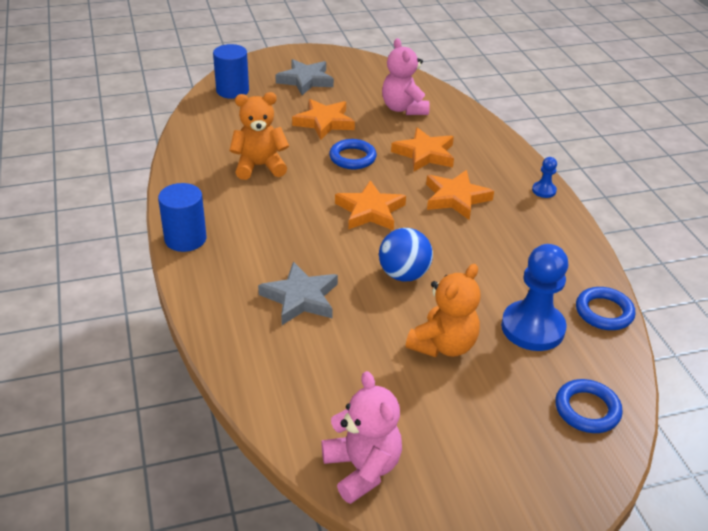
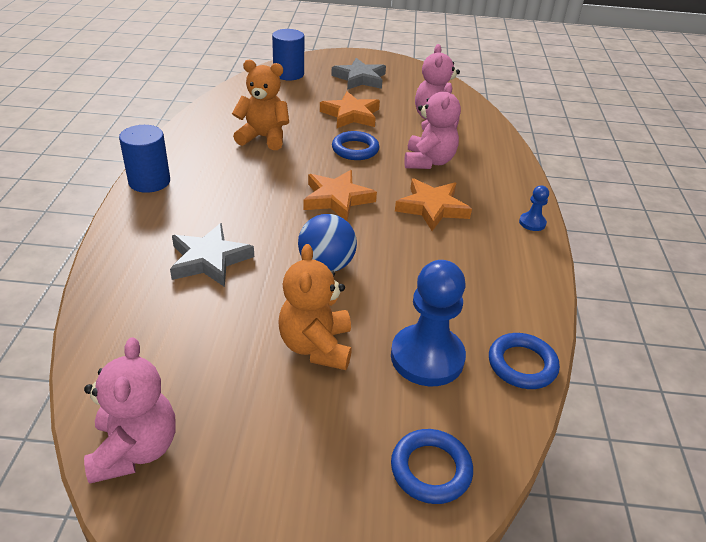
camera: 20 degrees right, 0 degrees up
orange star [391,127,454,171] -> pink teddy bear [404,83,461,169]
orange teddy bear [406,264,481,357] -> orange teddy bear turned 120 degrees clockwise [278,244,352,370]

